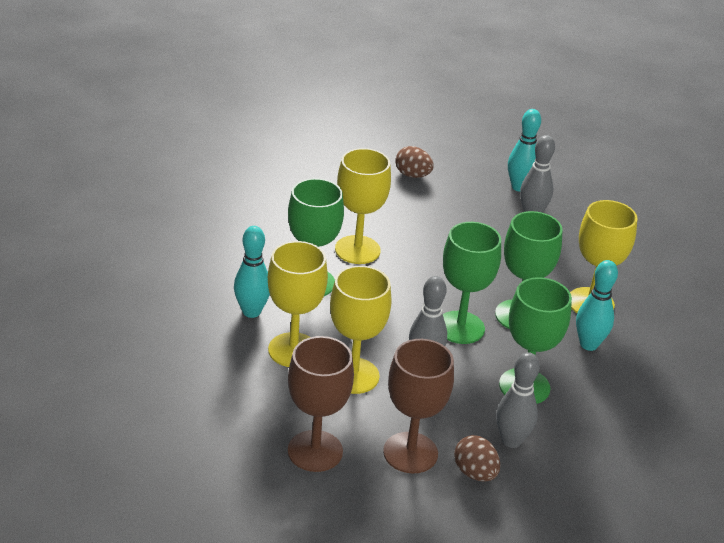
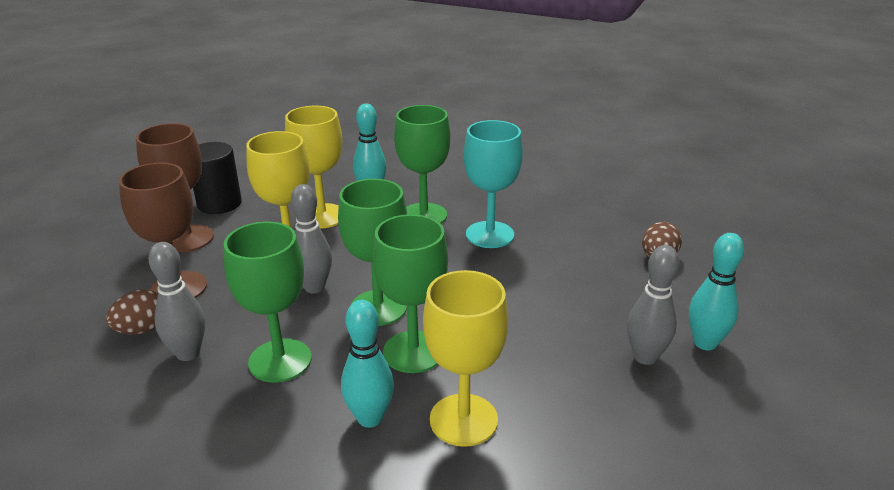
camera: 85 degrees right, 5 degrees down
yellow goblet [335,148,391,264] -> turquoise goblet [464,120,523,248]
none -> black cylinder [193,142,242,214]

